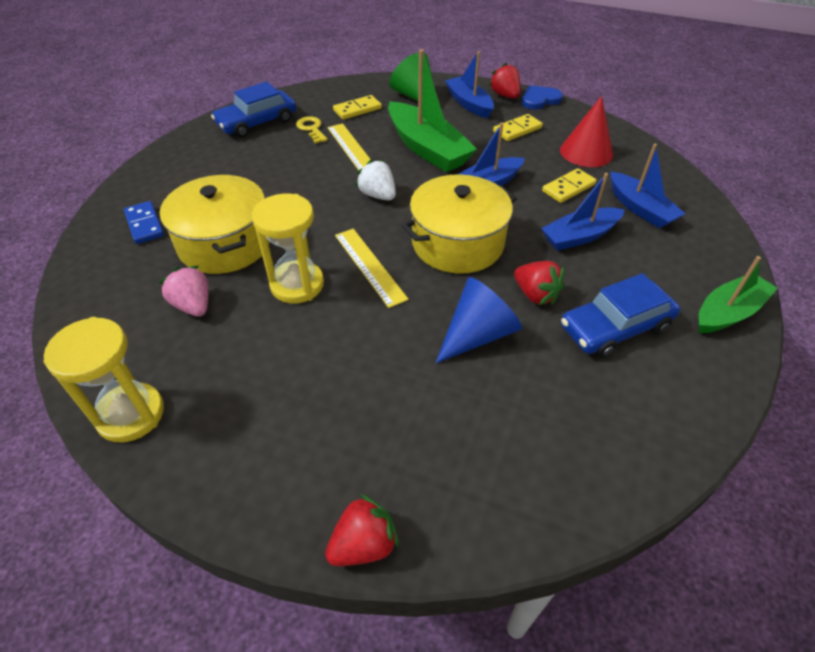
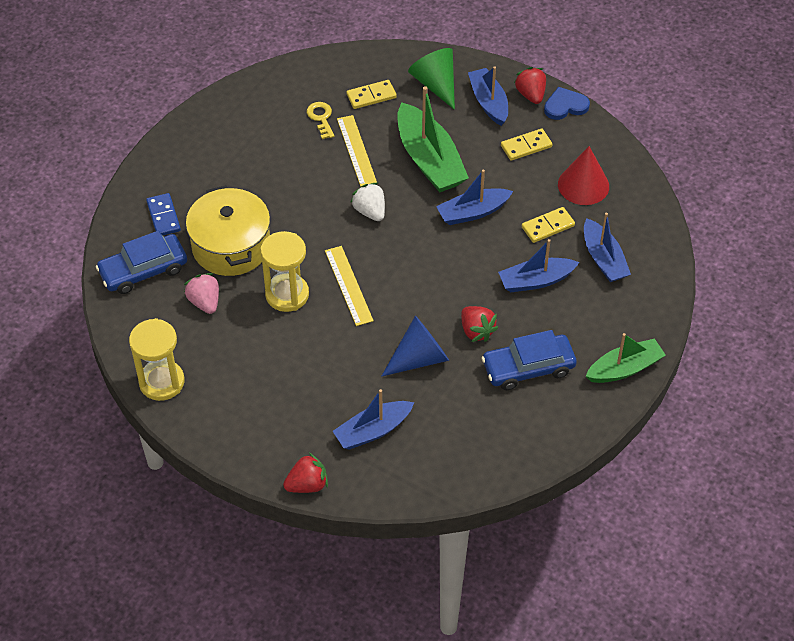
camera: 10 degrees right, 5 degrees up
blue car [211,82,296,138] -> blue car moved to [96,231,187,294]
yellow pot [402,174,517,274] -> none
none -> blue boat [333,389,414,450]

